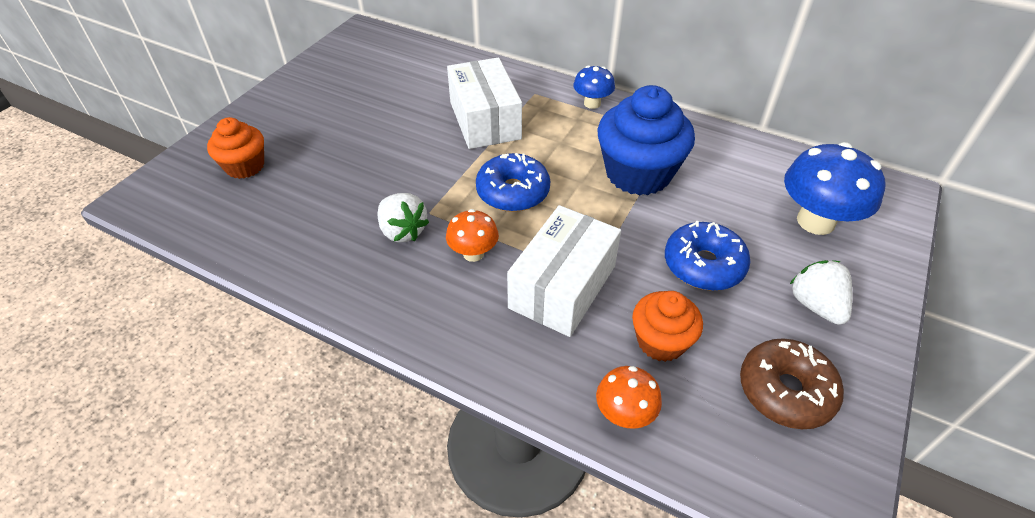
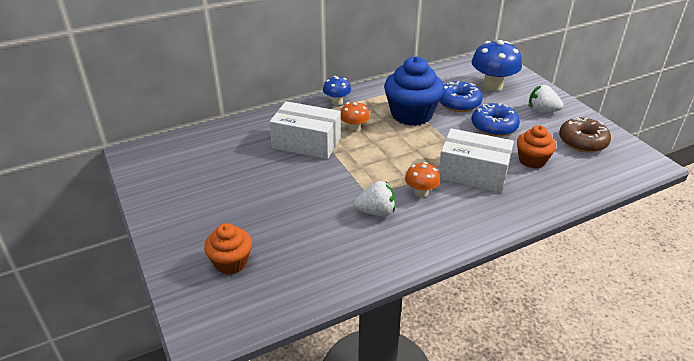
camera: 55 degrees left, 10 degrees down
blue donut [476,153,550,212] -> blue donut moved to [439,81,483,112]
white box [507,205,621,337] -> white box turned 45 degrees counterclockwise [438,128,514,193]
orange mushroom [596,366,662,429] -> orange mushroom moved to [341,101,370,132]

